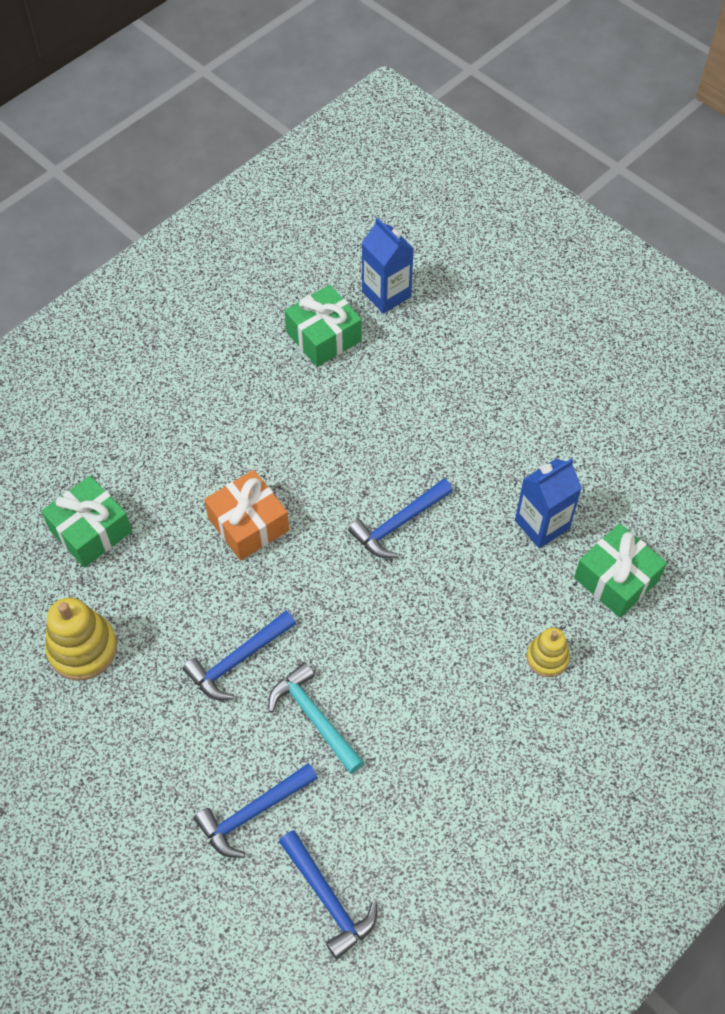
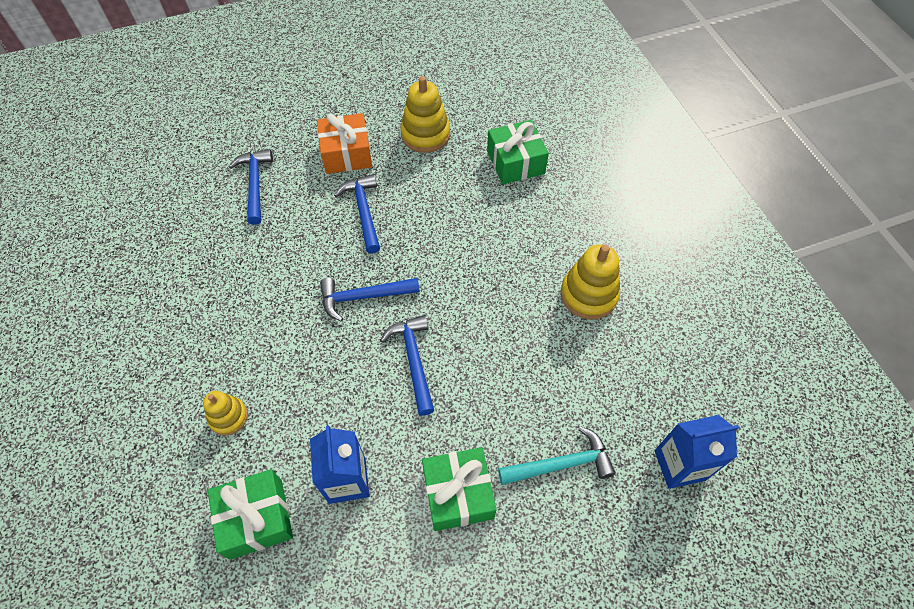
camera: 115 degrees right, 0 degrees up
orange gift [204,470,289,561] -> orange gift moved to [317,113,372,174]
turquoise hammer [268,662,364,774] -> turquoise hammer moved to [498,426,616,485]
blue hammer [279,830,377,960] -> blue hammer moved to [320,278,420,321]
green gift [285,285,362,367] -> green gift moved to [422,447,497,531]
none -> yellow stacking toy [561,244,620,319]

